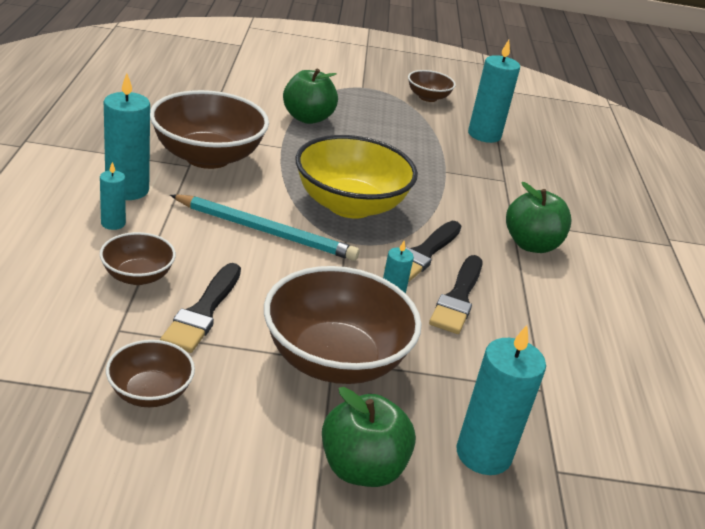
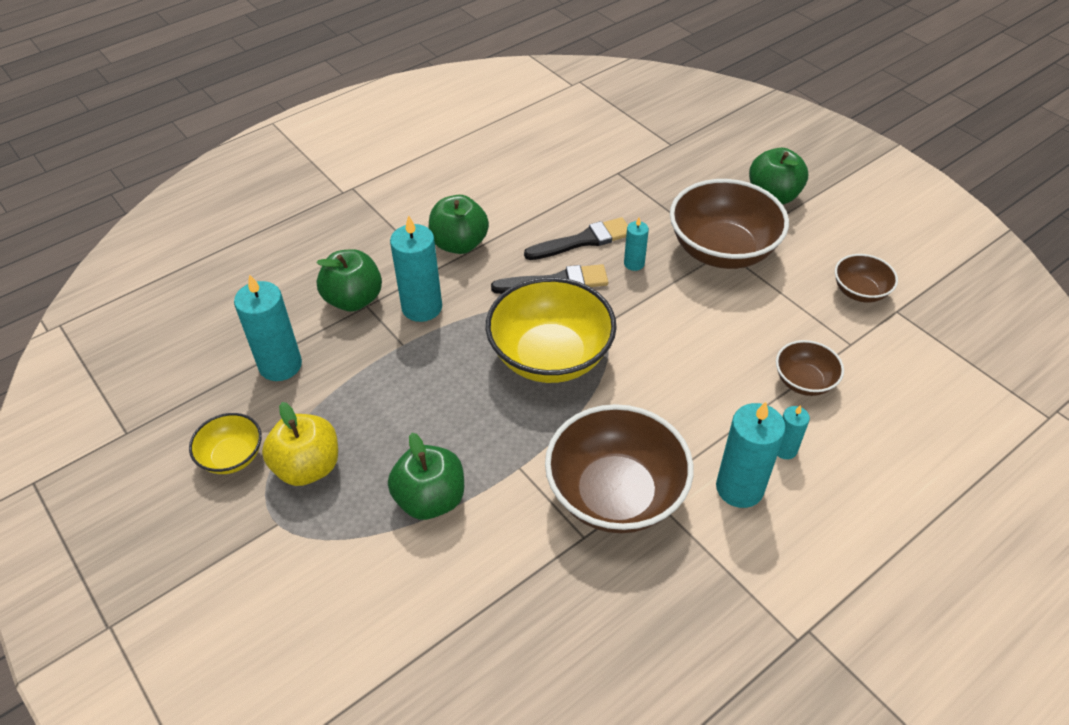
camera: 125 degrees left, 15 degrees up
black brush [160,263,241,353] -> none
turquoise pencil [170,194,359,261] -> none
brown bowl [408,70,456,102] -> yellow bowl [189,413,262,474]
turquoise candle [456,325,546,475] -> turquoise candle moved to [390,215,442,322]
none -> yellow apple [262,402,338,486]
none -> green apple [317,249,382,312]

